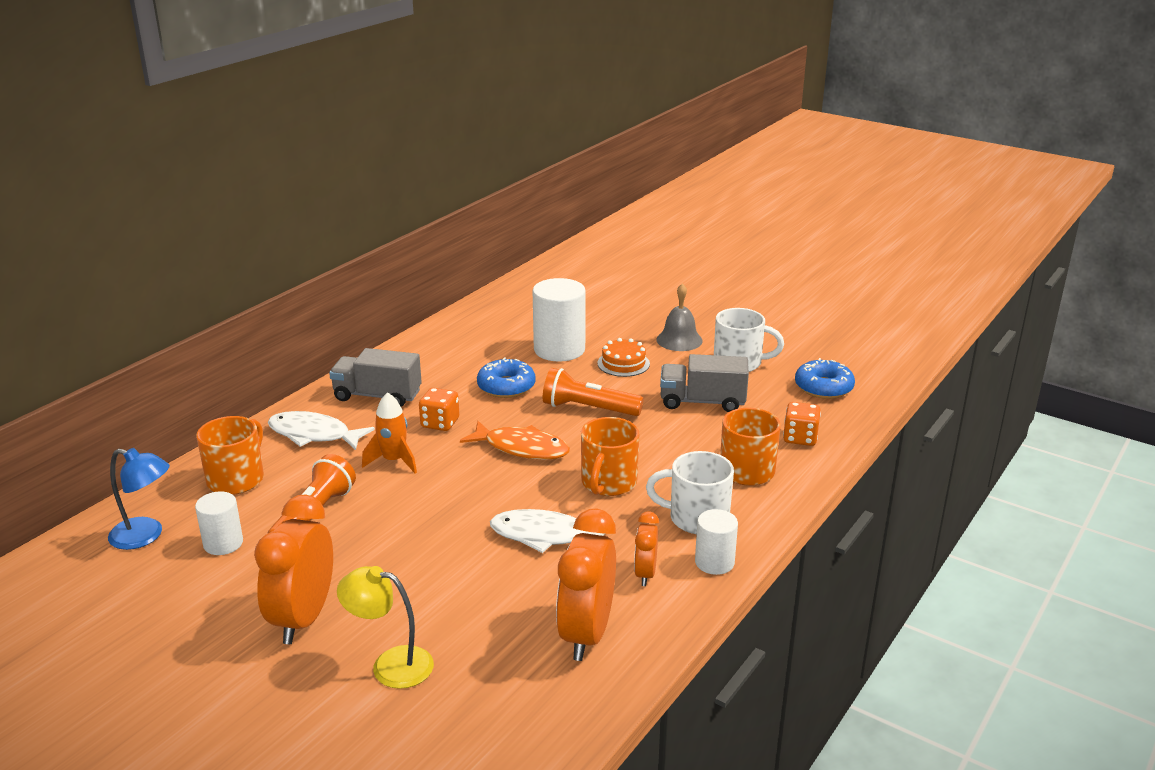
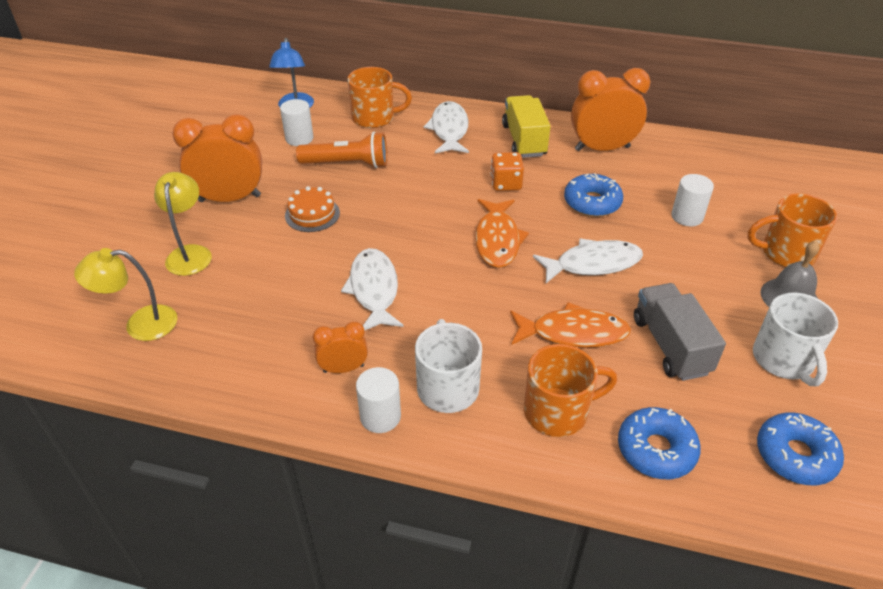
camera: 70 degrees right, 15 degrees up
grey truck [329,348,422,407] -> yellow truck [502,95,550,158]
orange rocket [362,392,417,473] -> none
white cylinder [532,278,586,362] -> white cylinder [671,174,714,226], size x0.58
orange flashlight [543,368,643,416] -> white fish [533,239,643,283]
orange clock [556,508,616,661] -> orange clock moved to [571,68,651,151]
orange mug [581,417,639,496] -> orange mug moved to [747,193,837,267]
orange cake [597,338,650,377] -> orange cake moved to [285,186,340,232]
orange dice [783,402,821,446] -> blue donut [618,407,701,479]
none -> yellow lamp [74,248,177,341]
none -> orange fish [510,302,631,348]

